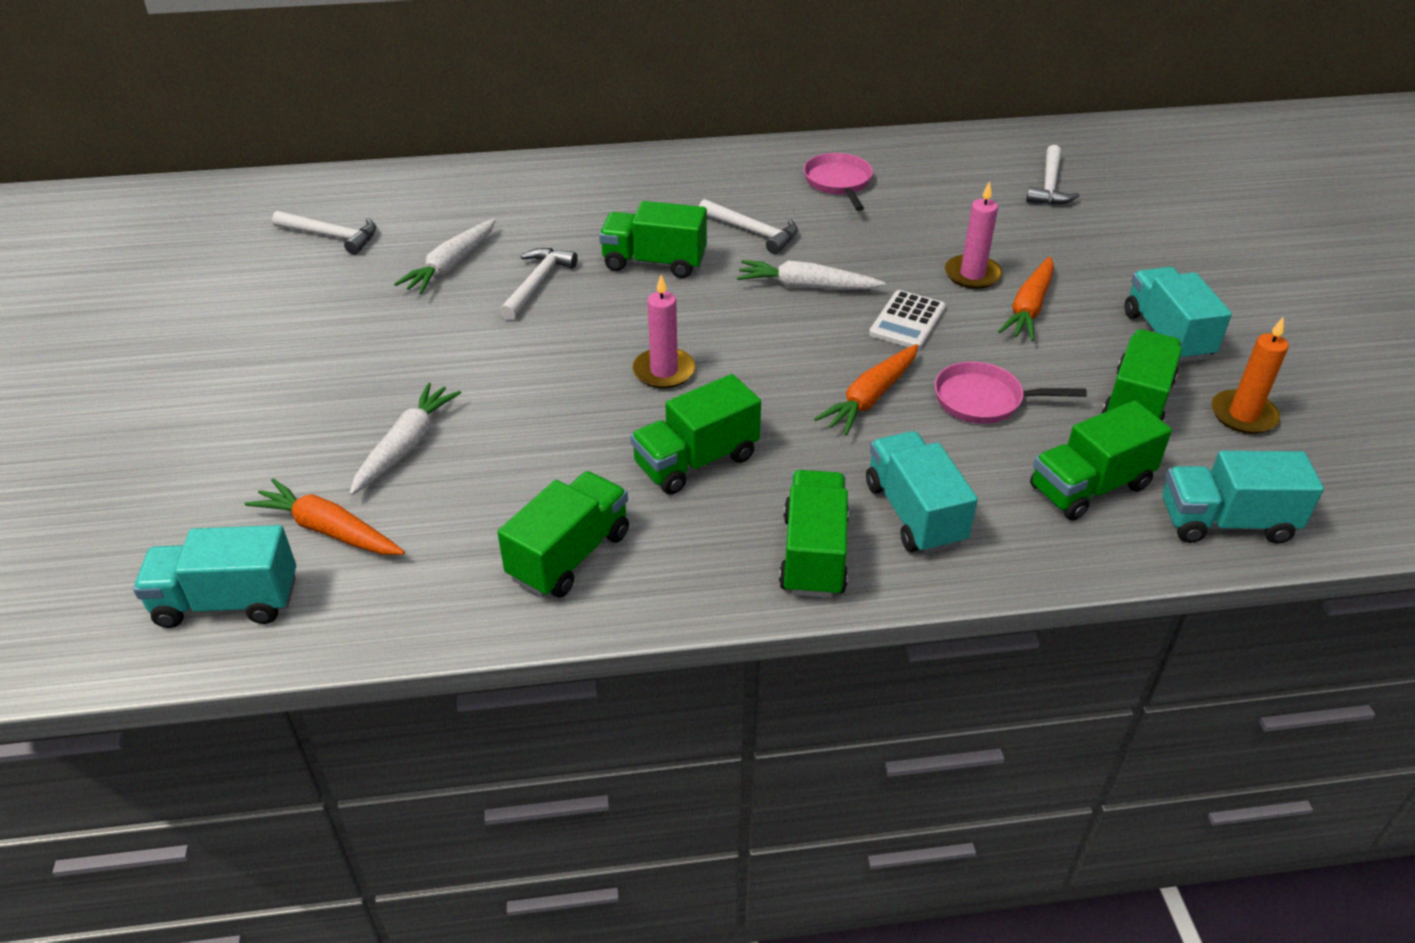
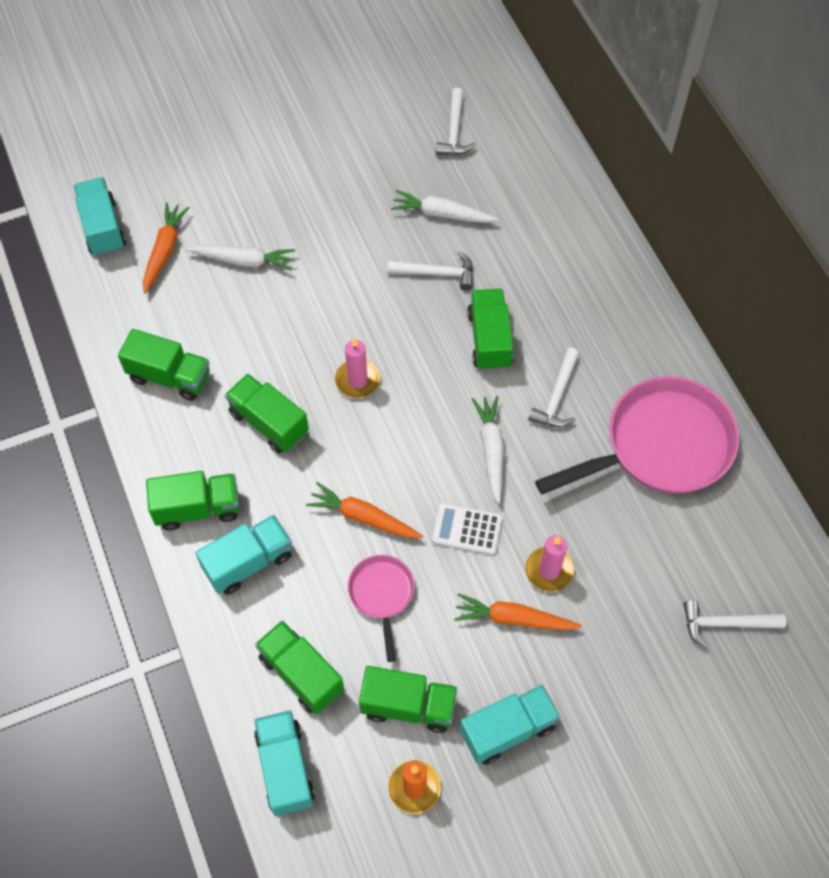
camera: 75 degrees right, 20 degrees up
pink pan [804,153,873,211] -> pink pan [535,376,739,494], size x2.03

